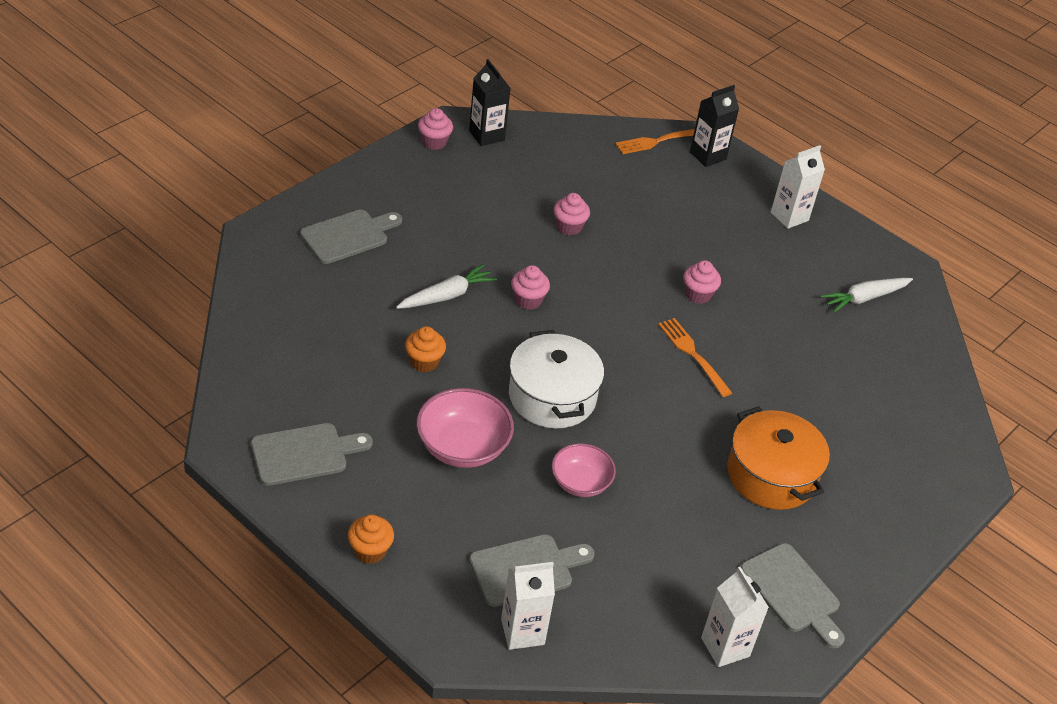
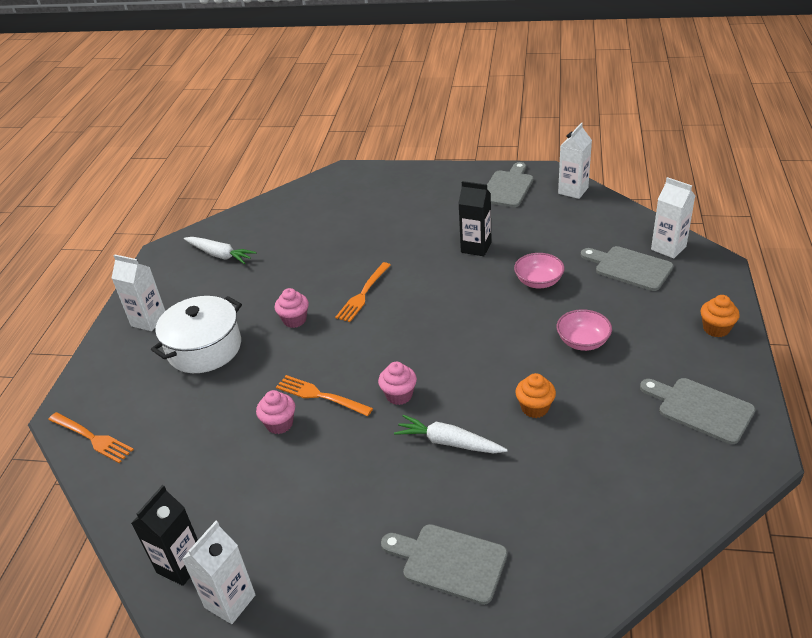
camera: 115 degrees left, 5 degrees down
pink bowl [416,388,514,468] -> pink bowl [557,309,612,351], size x0.66
pink cupcake [418,108,453,150] -> white carton [182,521,256,624]
white pot [509,330,604,428] -> white pot moved to [151,296,242,373]
black carton [690,85,739,167] -> black carton moved to [458,181,491,256]
orange pot [727,406,830,510] -> none
none -> orange fork [276,375,373,416]

